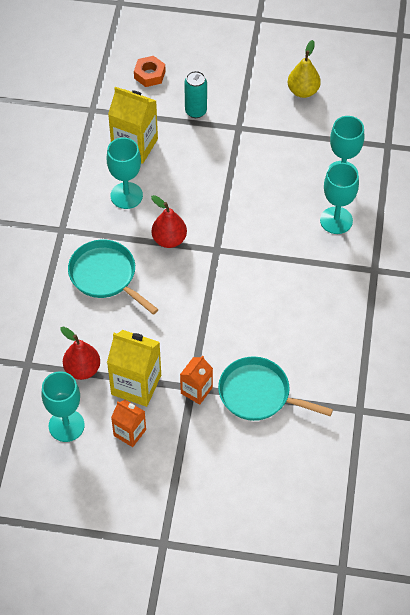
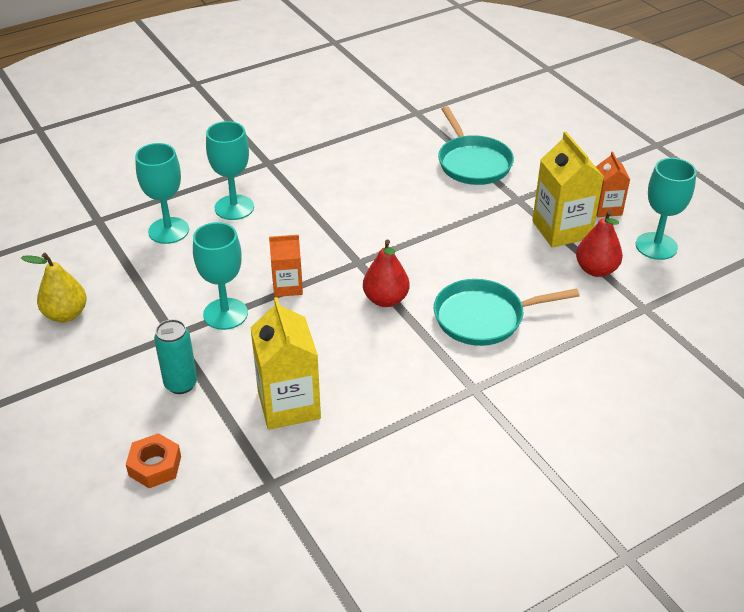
camera: 130 degrees left, 15 degrees down
turquoise pan [68,240,159,315] -> turquoise pan turned 75 degrees clockwise [434,279,580,346]
turquoise goblet [107,137,143,209] -> turquoise goblet moved to [193,222,248,330]
orange carton [180,355,213,405] -> orange carton moved to [269,235,303,297]

